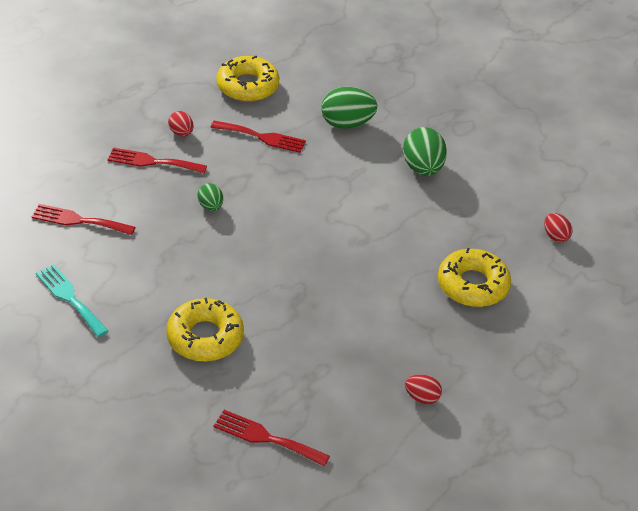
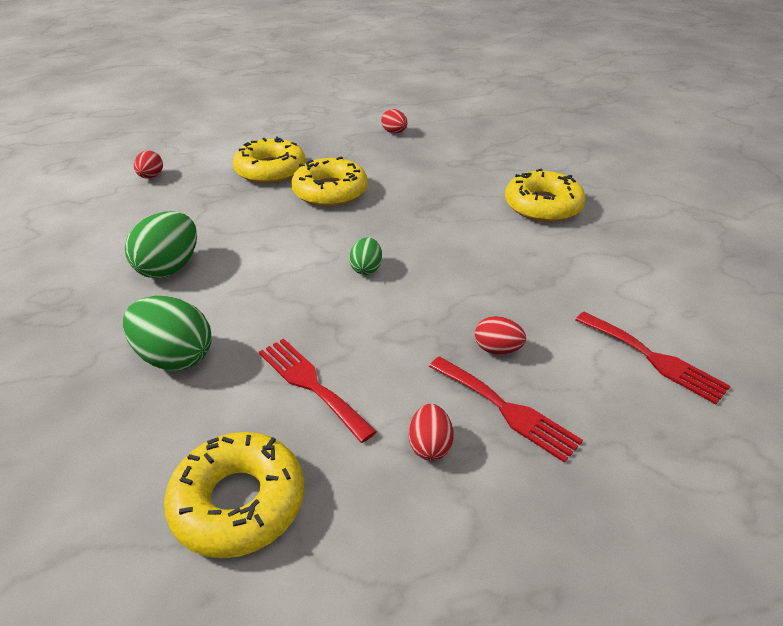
camera: 145 degrees left, 5 degrees down
turquoise fork [36,264,108,337] -> none
green egg [197,183,223,211] -> green egg moved to [349,237,382,275]
red fork [214,410,330,466] -> none
none -> yellow donut [291,156,368,207]
none -> red egg [475,316,526,354]

